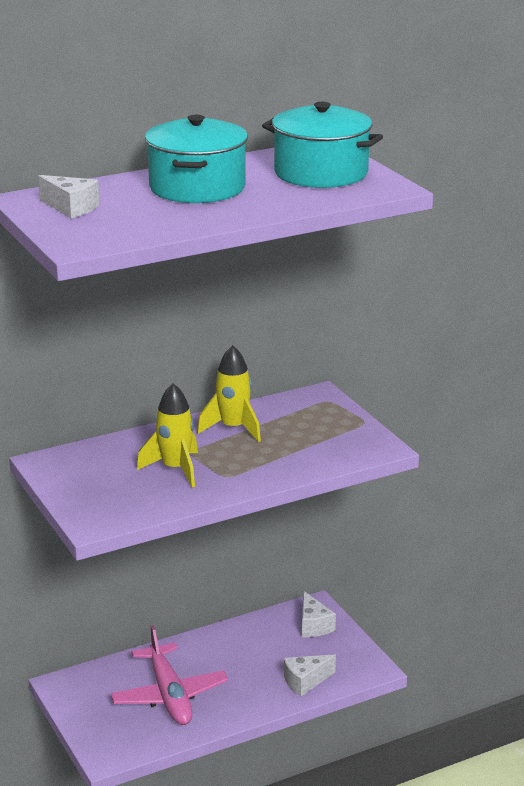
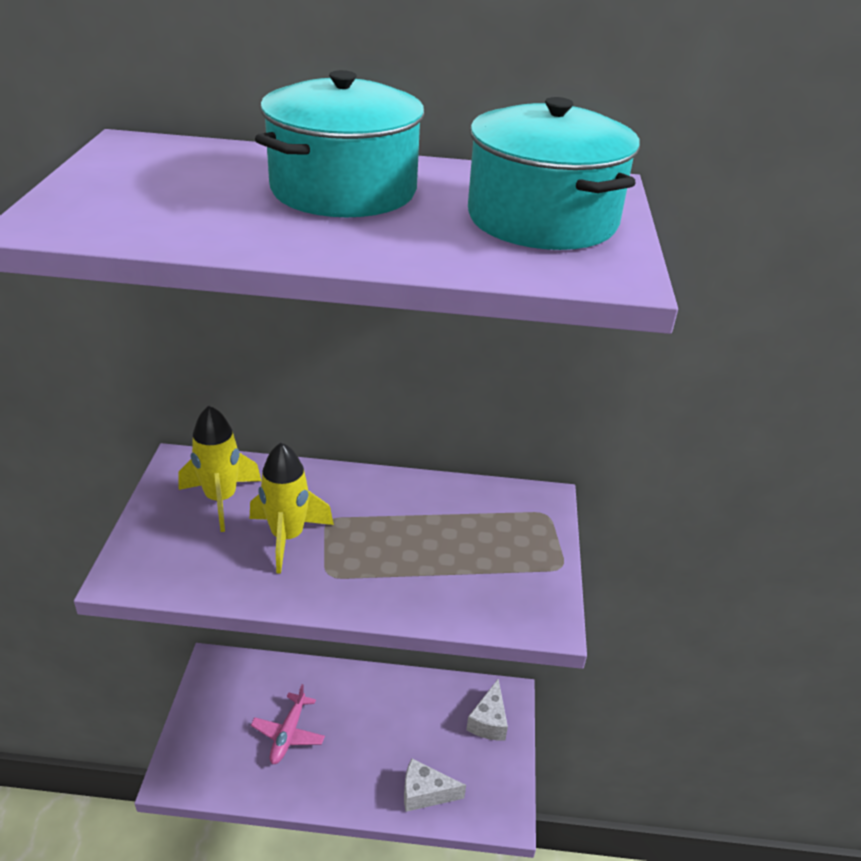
camera: 30 degrees right, 10 degrees up
white cheese [38,175,100,218] -> none
pink plane [111,625,228,725] -> pink plane [251,684,325,764], size x0.59
yellow rocket [197,345,261,442] -> yellow rocket moved to [178,405,261,532]

